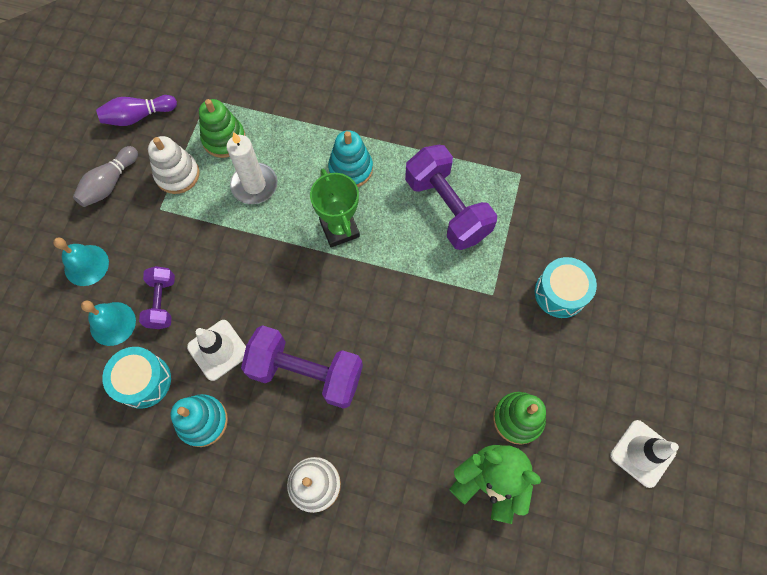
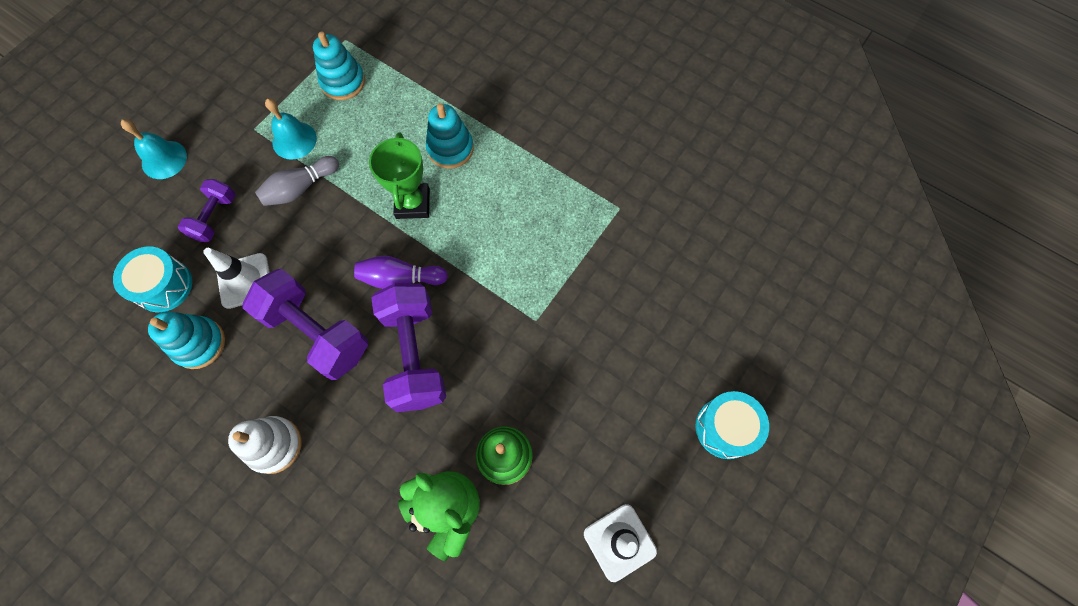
camera: 20 degrees right, 0 degrees up
grey bowling pin [73,146,138,207] -> grey bowling pin moved to [255,156,339,206]
turquoise bell [81,301,136,346] -> turquoise bell moved to [265,98,317,160]
purple bowling pin [96,95,177,126] -> purple bowling pin moved to [354,256,448,289]
white stacking toy [148,136,200,194] -> none
green stacking toy [199,99,246,158] -> turquoise stacking toy [313,32,365,100]
white candle [227,132,277,204] -> none
purple dumbbell [405,145,497,250] -> purple dumbbell moved to [371,283,446,412]
turquoise drum [535,257,597,318] -> turquoise drum moved to [696,391,769,459]

